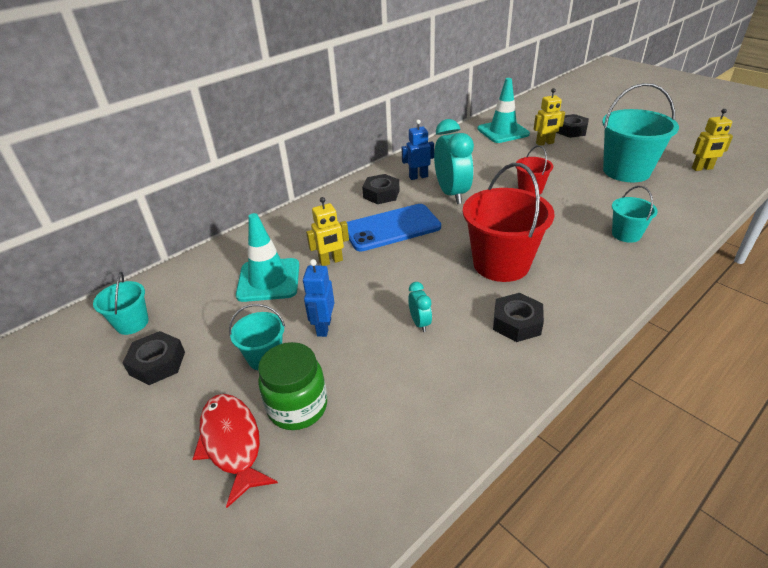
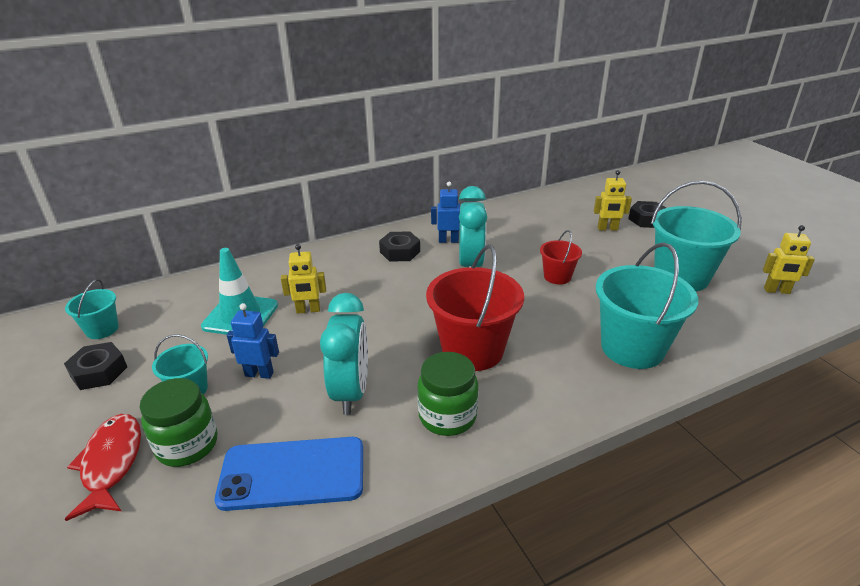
camera: 15 degrees right, 5 degrees down
blue robot [303,259,334,337] -> blue robot turned 75 degrees clockwise [227,303,279,379]
blue phone [346,204,441,251] -> blue phone moved to [215,437,363,511]
turquoise clock [408,282,432,332] -> turquoise clock [320,293,368,415], size x2.17
turquoise traffic cone [477,78,530,143] -> none
black nut [493,293,544,342] -> green jar [417,352,479,436]
turquoise bucket [612,186,658,243] -> turquoise bucket [596,242,698,369], size x1.93

